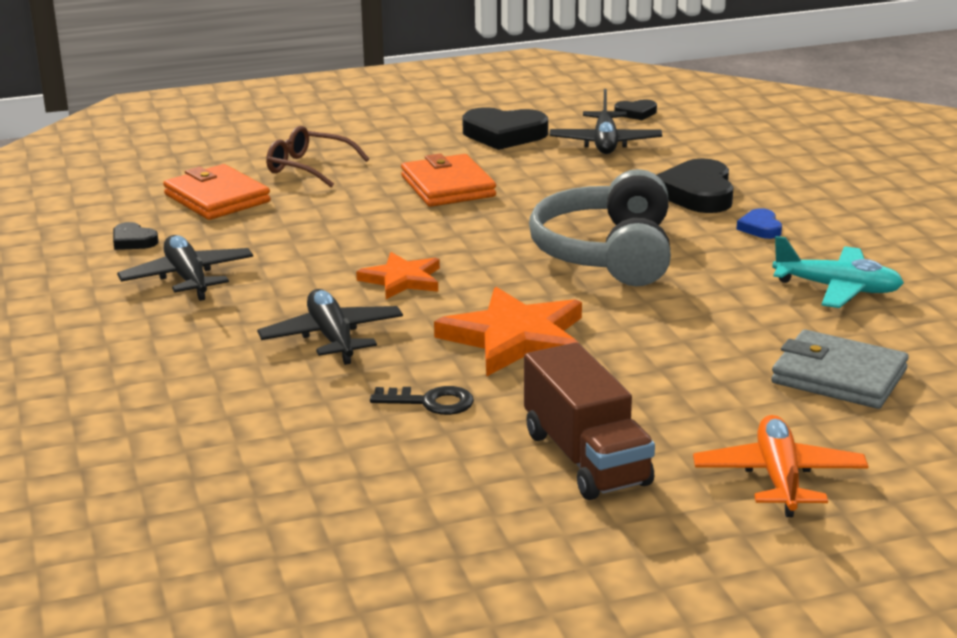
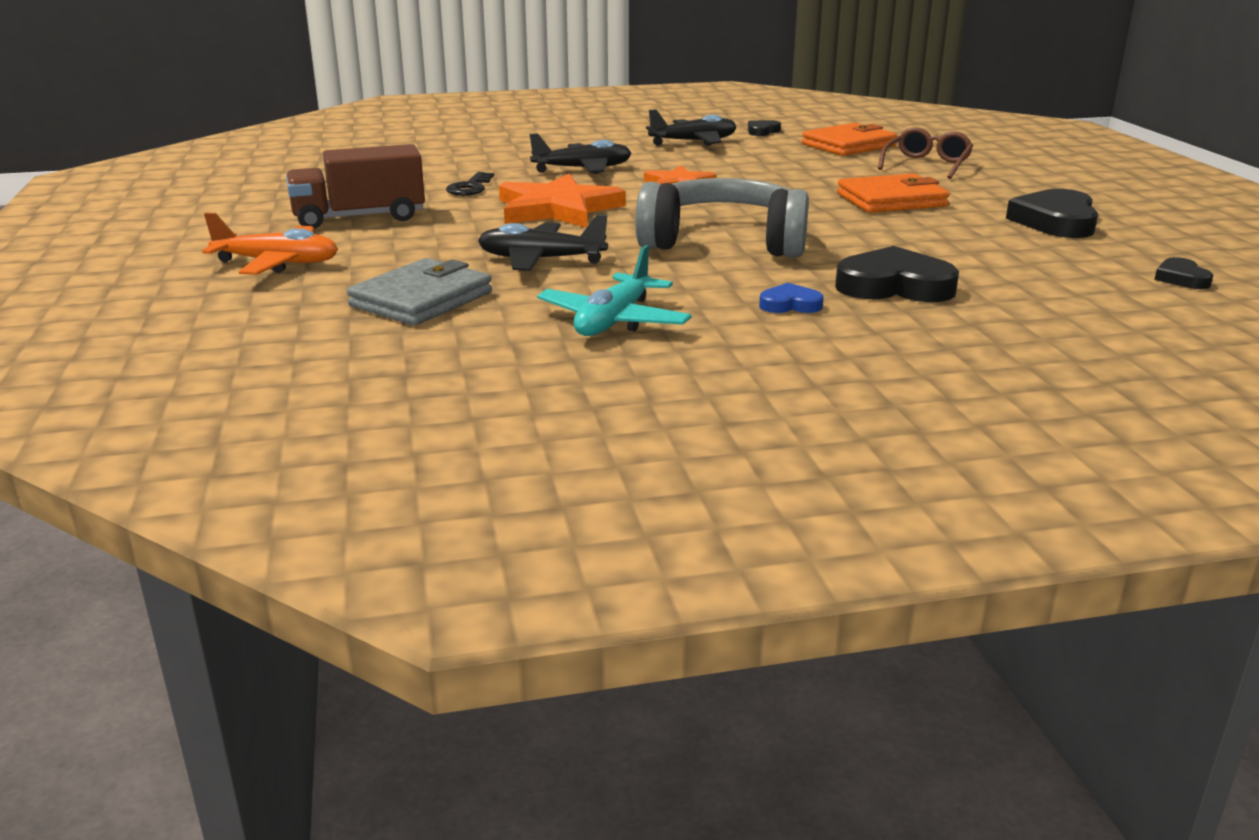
camera: 95 degrees right, 0 degrees up
black plane [550,89,662,154] -> black plane moved to [478,215,608,271]

